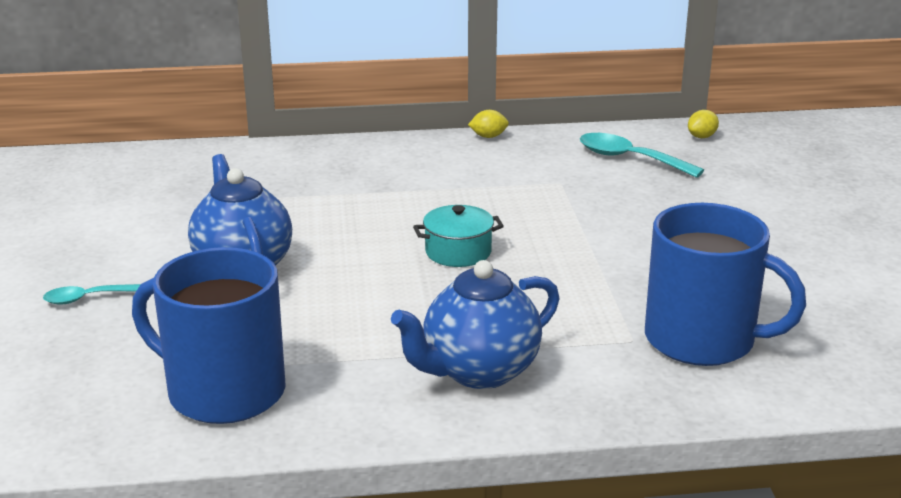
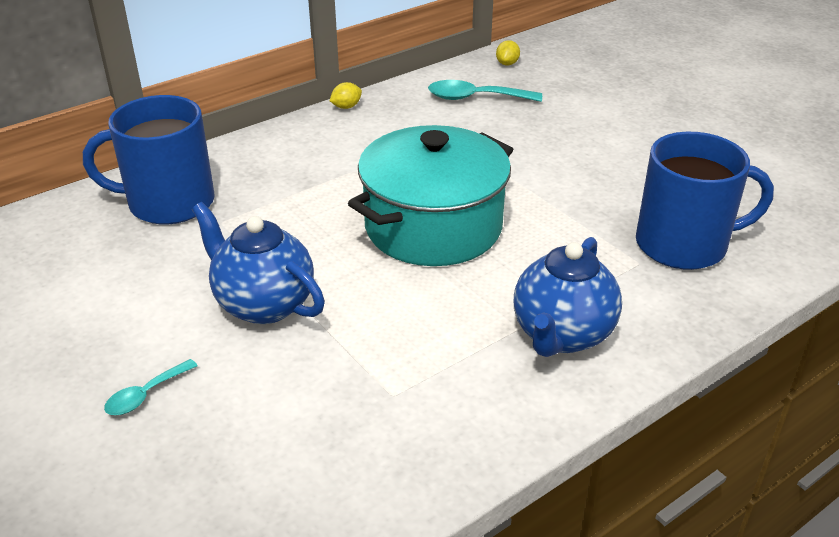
camera: 30 degrees left, 10 degrees up
blue mug [132,247,286,424] -> blue mug moved to [83,95,215,224]
turquoise pot [413,205,504,267] -> turquoise pot [348,125,513,266], size x2.28

